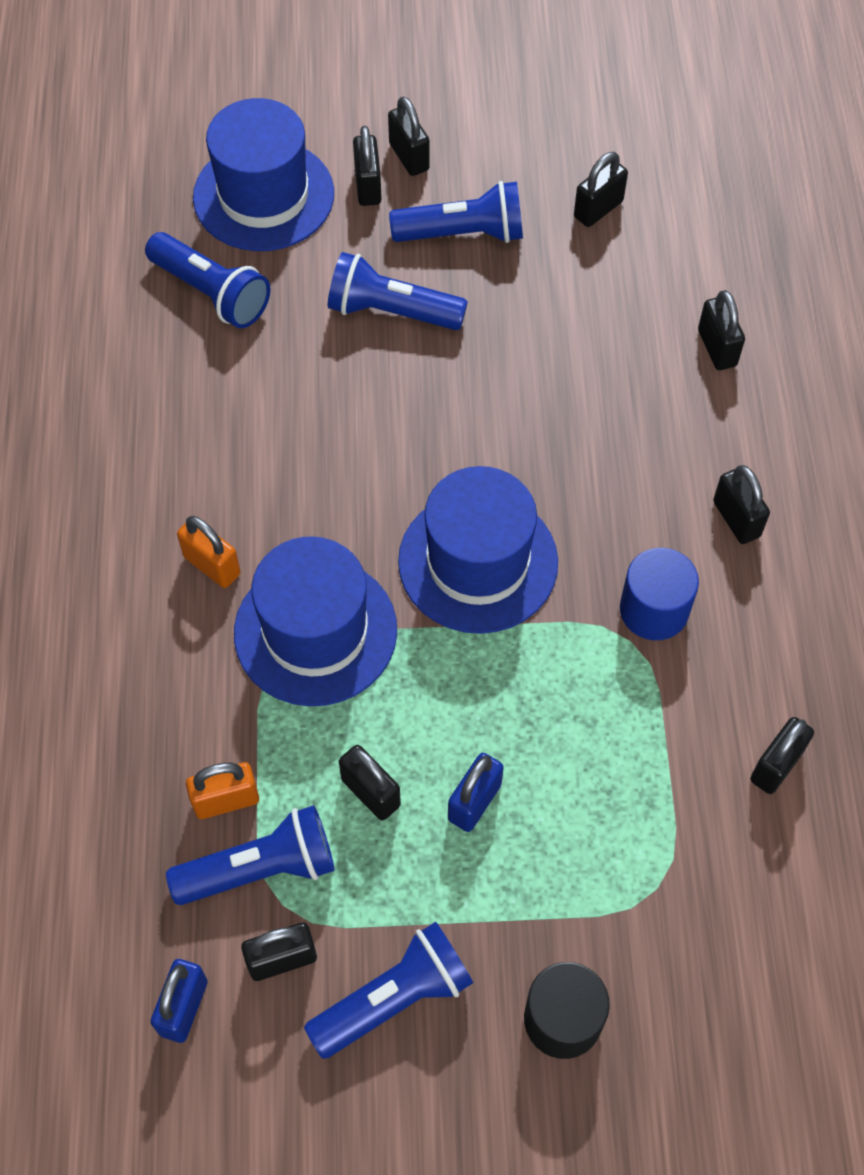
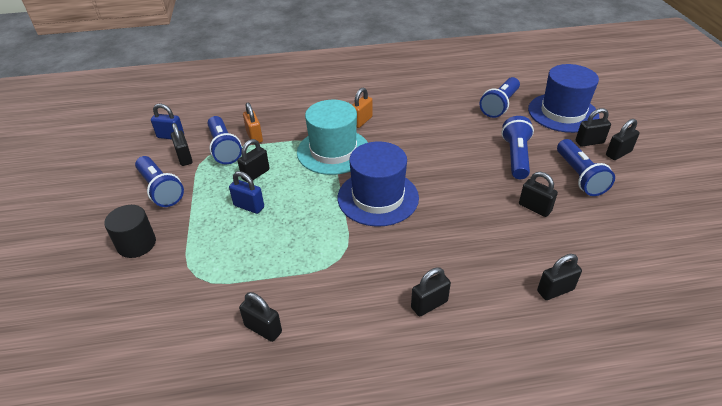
camera: 85 degrees right, 20 degrees down
blue hat [234,536,397,706] -> turquoise hat [297,100,368,175]
black padlock [574,152,628,227] -> black padlock moved to [519,172,558,217]
blue cylinder [620,548,699,640] -> none

